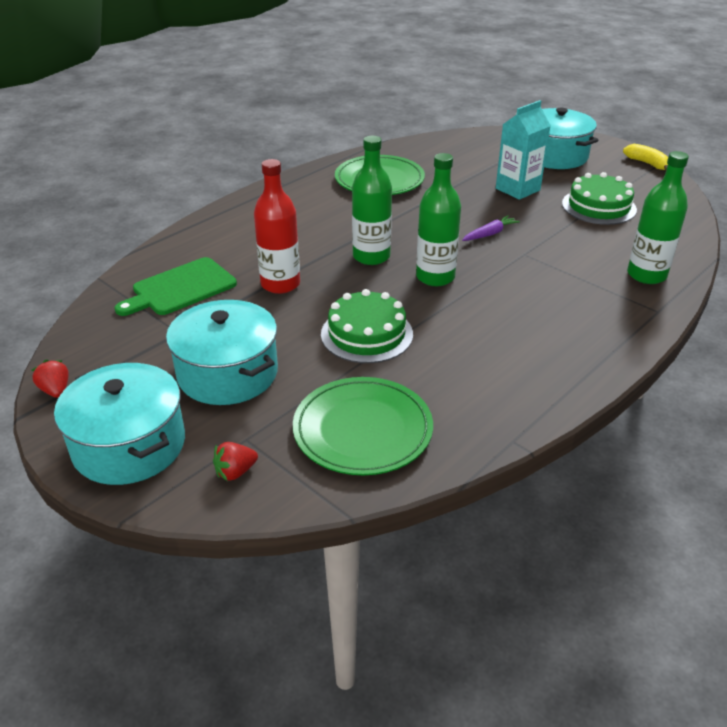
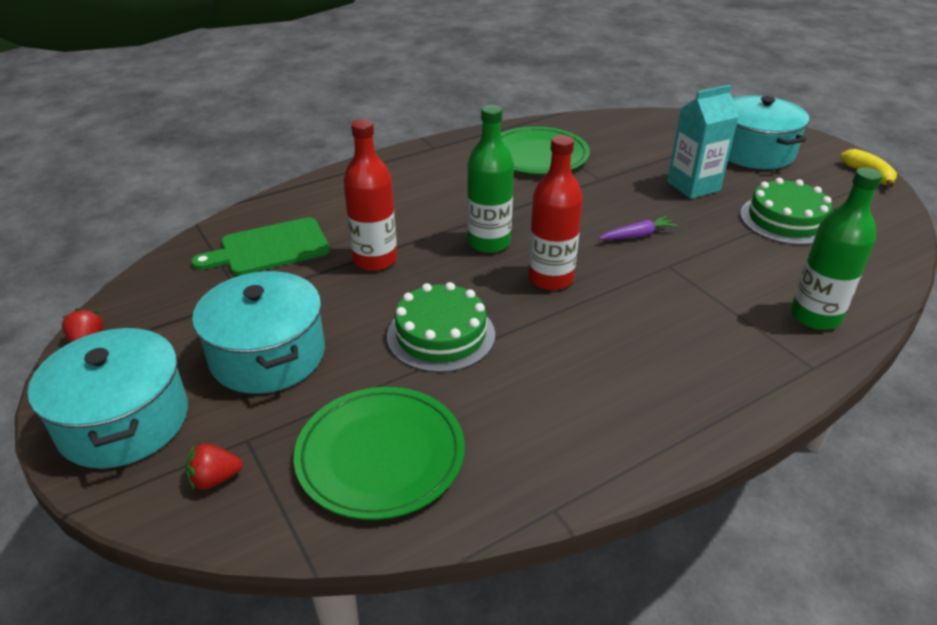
camera: 15 degrees right, 0 degrees up
green bottle [416,153,461,286] -> red bottle [528,135,583,290]

